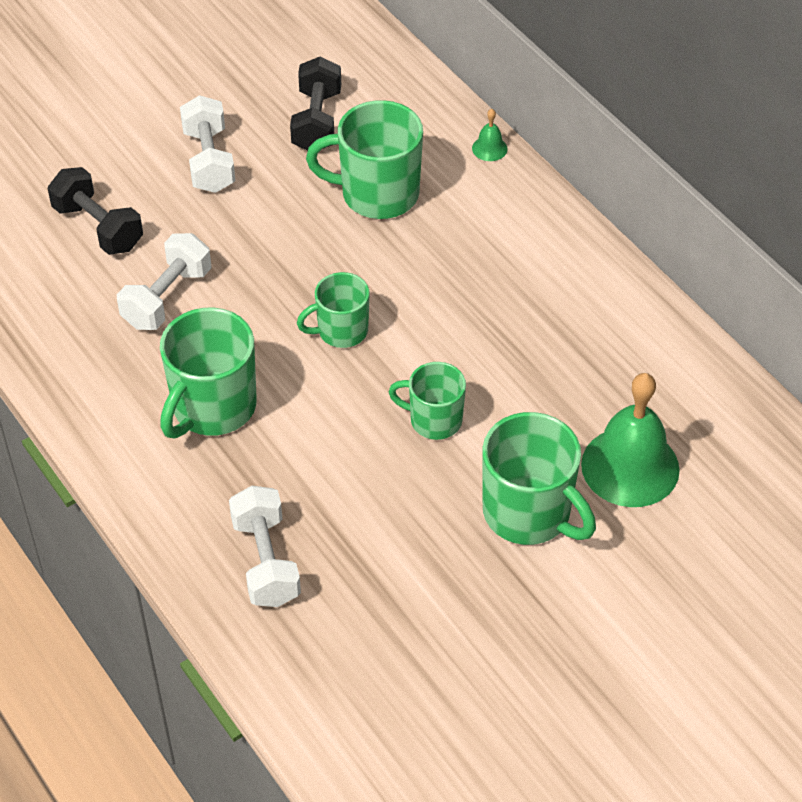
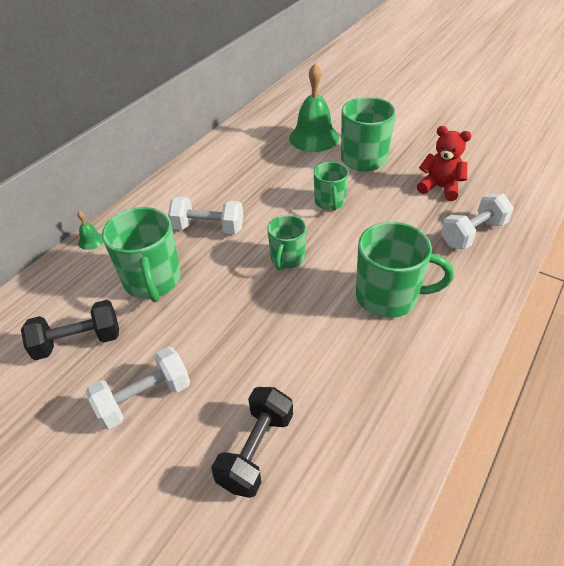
camera: 110 degrees left, 5 degrees down
white dumbbell [117,233,212,330] -> white dumbbell moved to [168,197,243,234]
green mug [297,272,369,348] -> green mug turned 60 degrees clockwise [267,215,307,270]
none -> red teddy bear [417,126,472,201]

